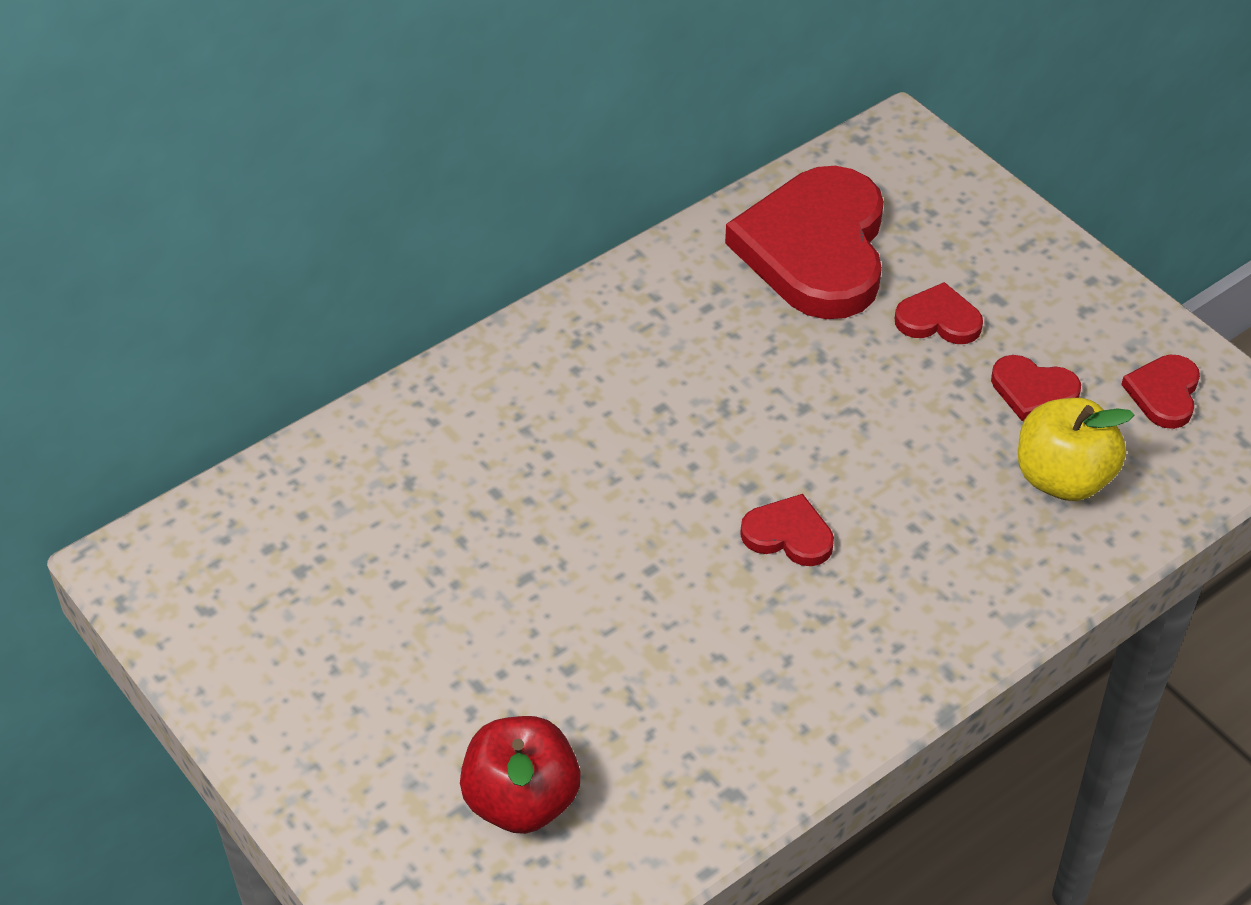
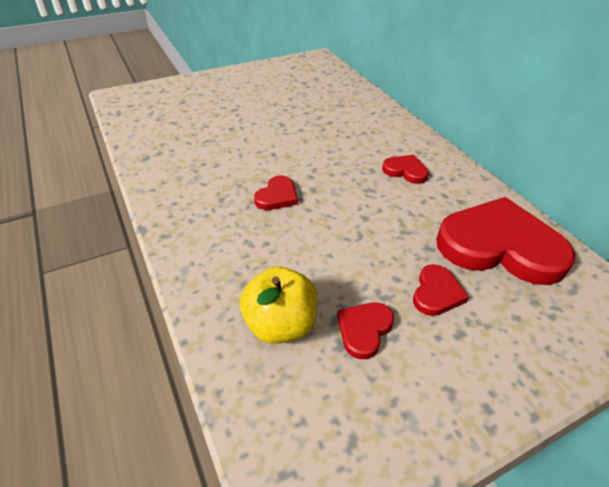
camera: 100 degrees right, 5 degrees down
red apple [460,716,581,834] -> none
red heart [1121,355,1200,429] -> red heart moved to [382,155,429,184]

